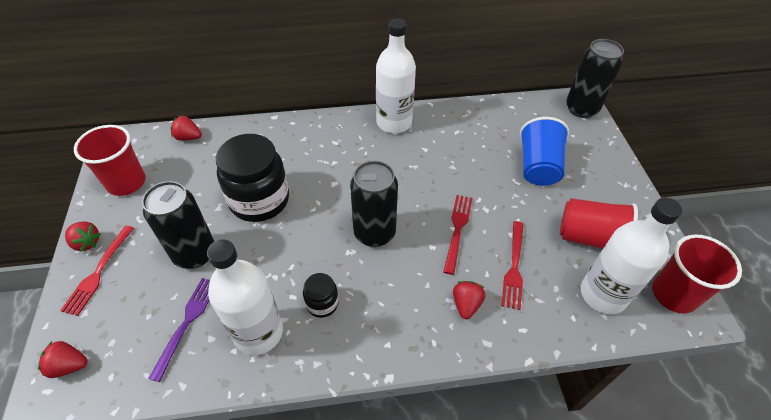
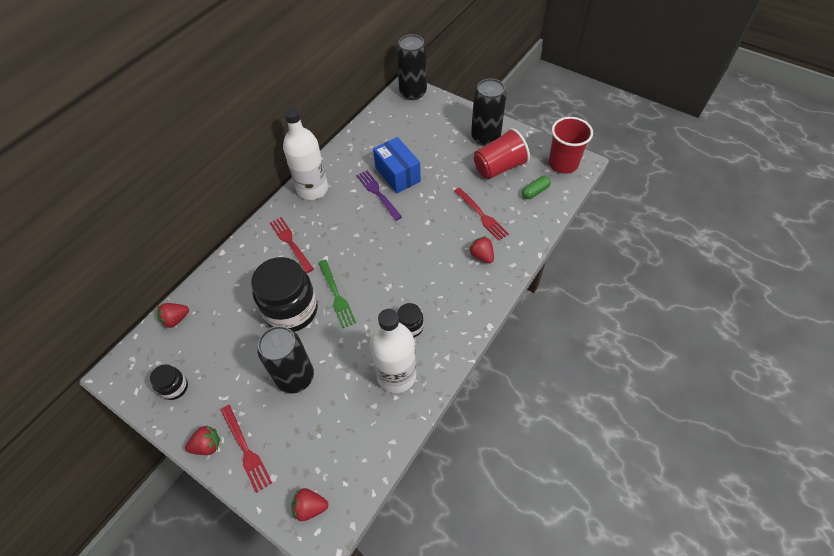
camera: 45 degrees left, 5 degrees up
red strawberry [38,341,87,378] -> red strawberry turned 45 degrees clockwise [291,488,328,521]
red cup [74,125,146,196] -> black jar [150,364,188,400]
purple fork [148,278,210,382] -> purple fork moved to [356,170,402,221]
black can [350,161,398,247] -> black can moved to [471,78,506,146]
red fork [443,195,473,275] -> red fork moved to [270,217,314,273]
blue cup [520,117,569,186] -> none
white bottle [581,198,682,314] -> green capsule [522,176,551,199]
none -> green fork [318,260,356,329]
none -> blue box [373,137,421,193]

